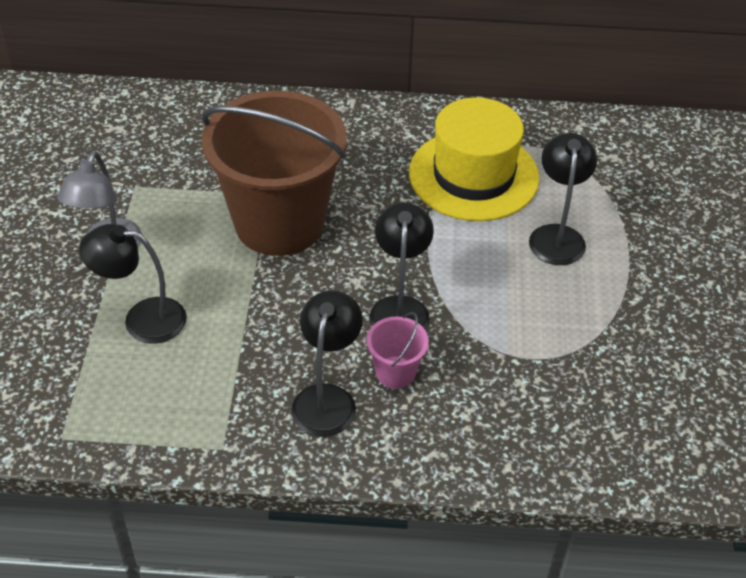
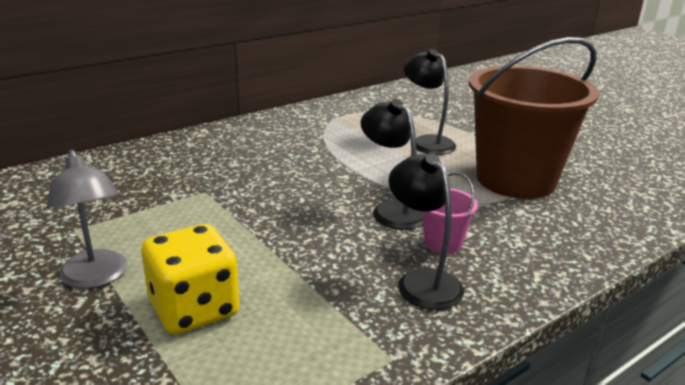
camera: 40 degrees left, 20 degrees down
black lamp [79,224,187,344] -> yellow dice [141,224,239,334]
brown bucket [201,91,347,256] -> brown bucket moved to [469,37,599,199]
yellow hat [409,97,539,221] -> none

